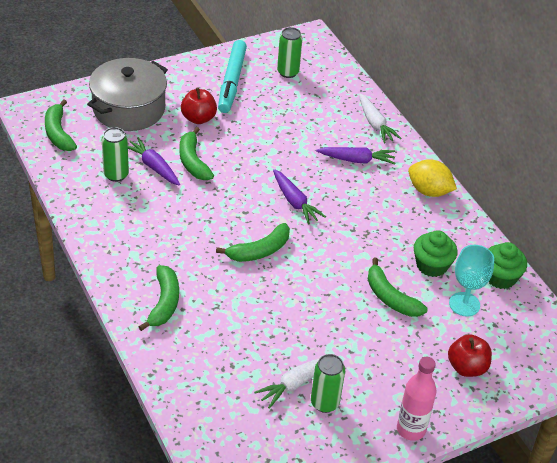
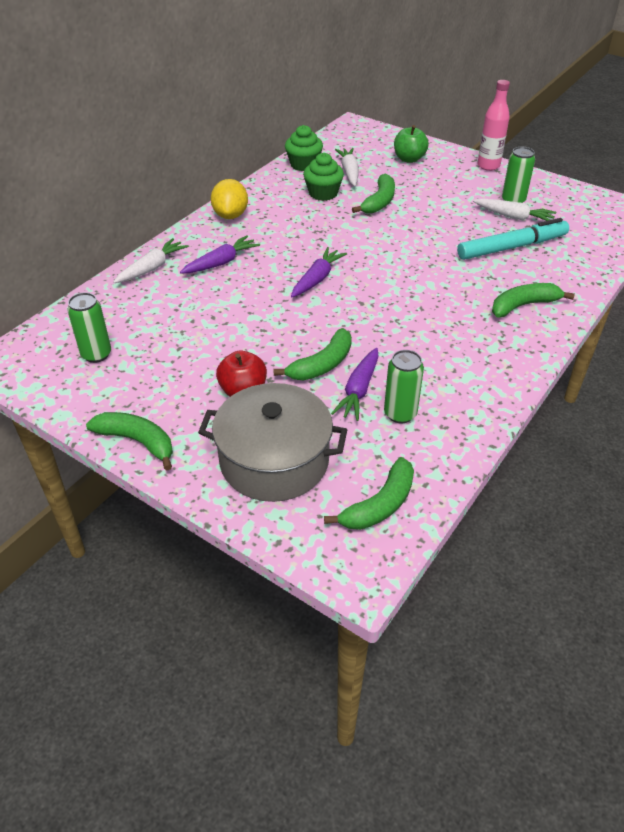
camera: 115 degrees left, 0 degrees up
green banana [216,223,290,262] -> green banana moved to [86,412,173,471]
turquoise marker [218,40,247,113] -> turquoise marker moved to [457,218,569,260]
purple carrot [316,147,395,165] -> purple carrot turned 75 degrees clockwise [180,235,260,274]
red apple [448,334,492,377] -> green apple [394,125,429,163]
turquoise goblet [449,245,494,317] -> white carrot [335,148,359,186]

